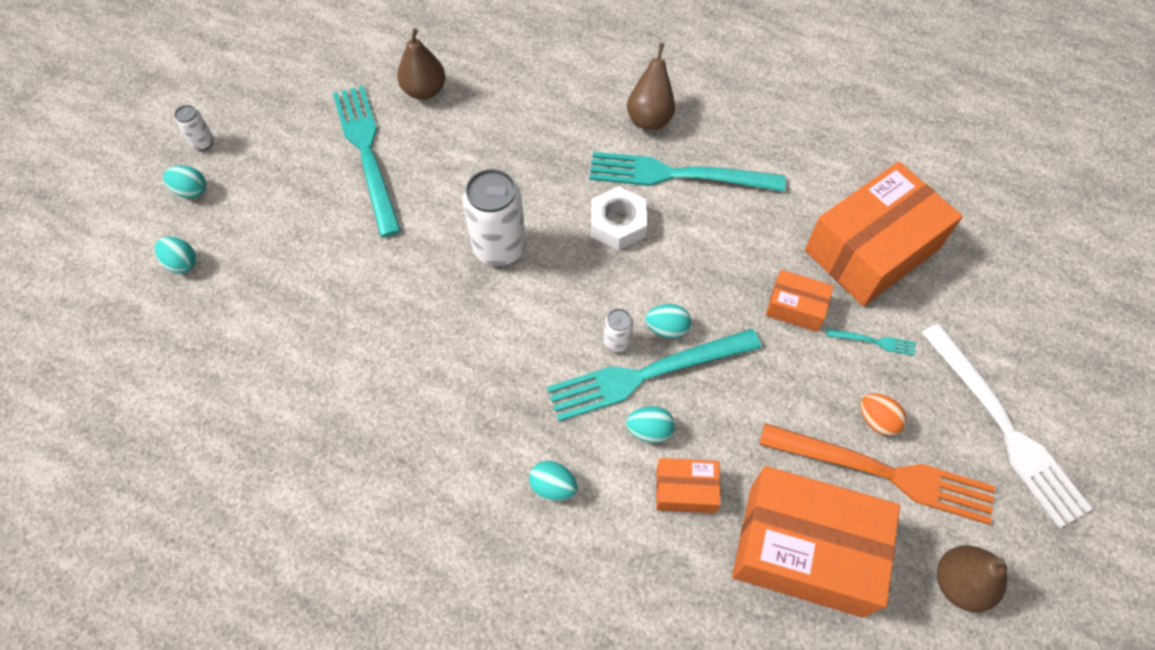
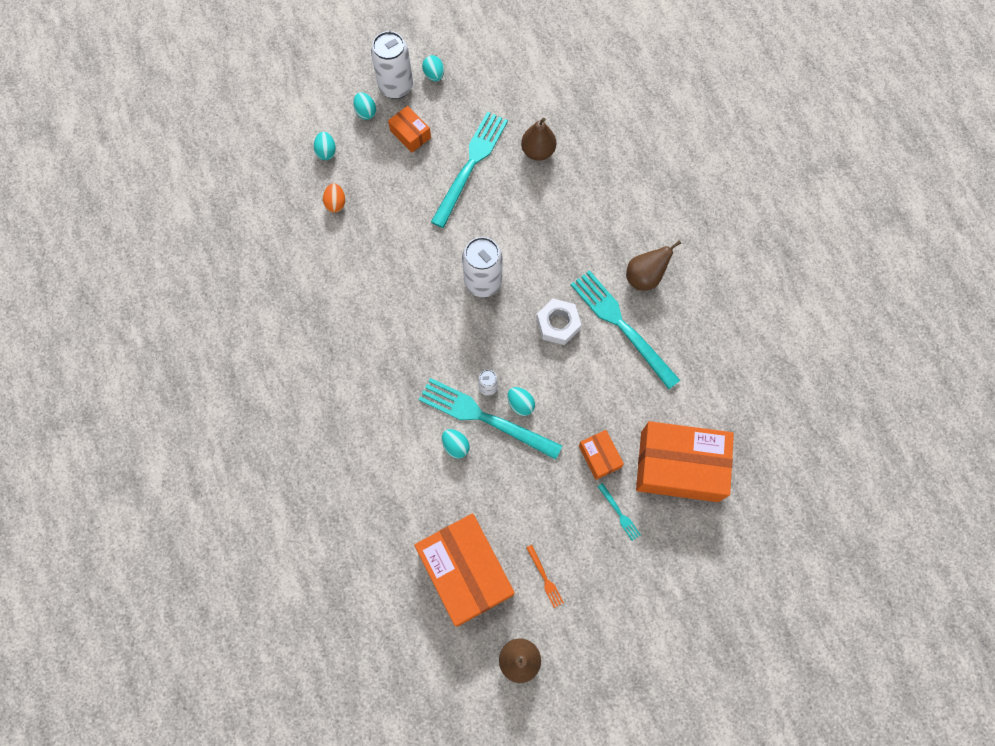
camera: 45 degrees right, 10 degrees up
white can [174,105,214,151] -> white can [371,31,413,99], size x2.09
turquoise egg [529,461,578,501] -> turquoise egg moved to [422,55,444,82]
orange box [656,458,721,513] -> orange box moved to [388,106,431,152]
orange fork [759,423,995,525] -> orange fork [526,545,564,608], size x0.41
orange egg [860,394,907,436] -> orange egg moved to [323,183,345,213]
white fork [922,323,1092,528] -> none

